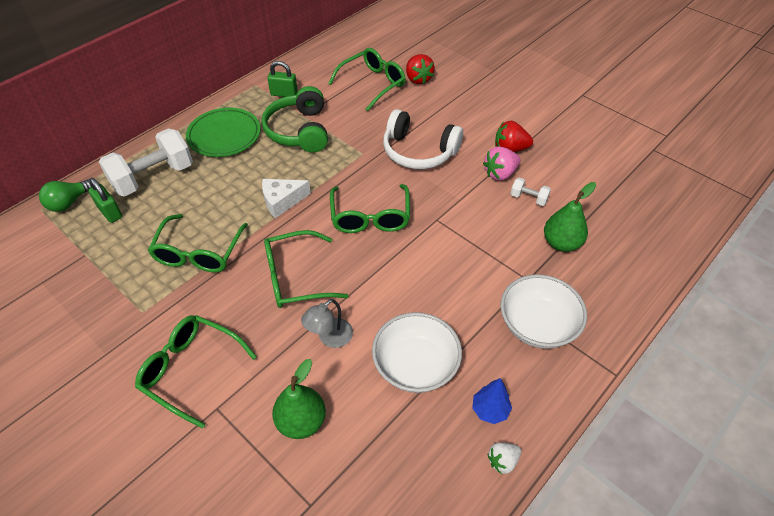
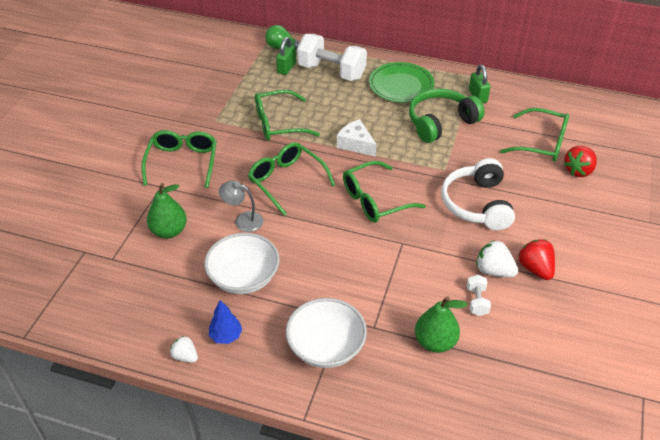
camera: 65 degrees right, 5 degrees down
pink strawberry [483,146,521,181] -> white strawberry [476,240,518,277]

